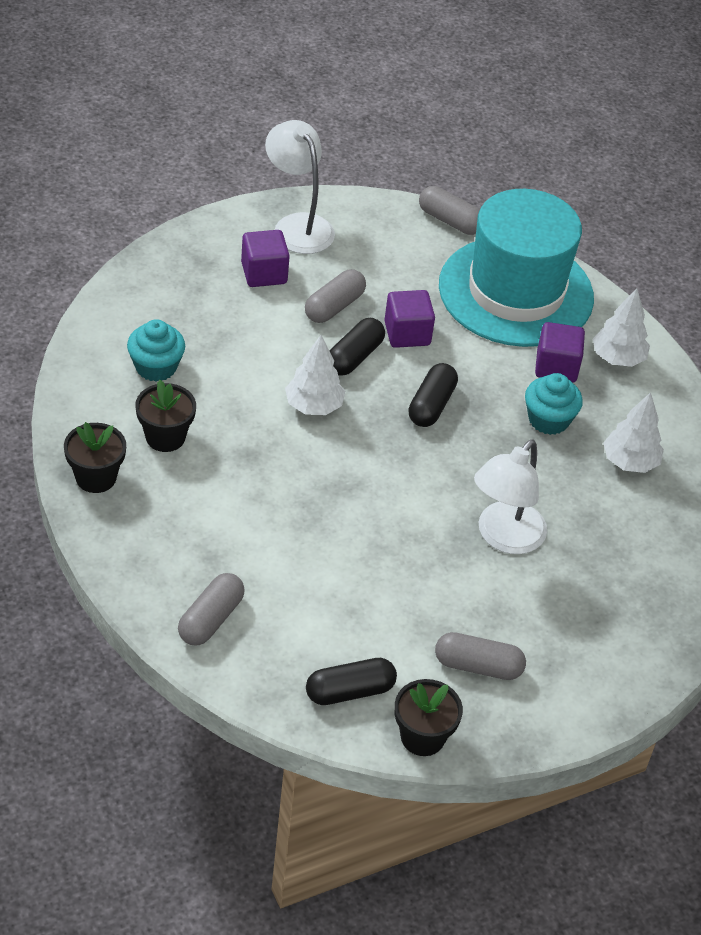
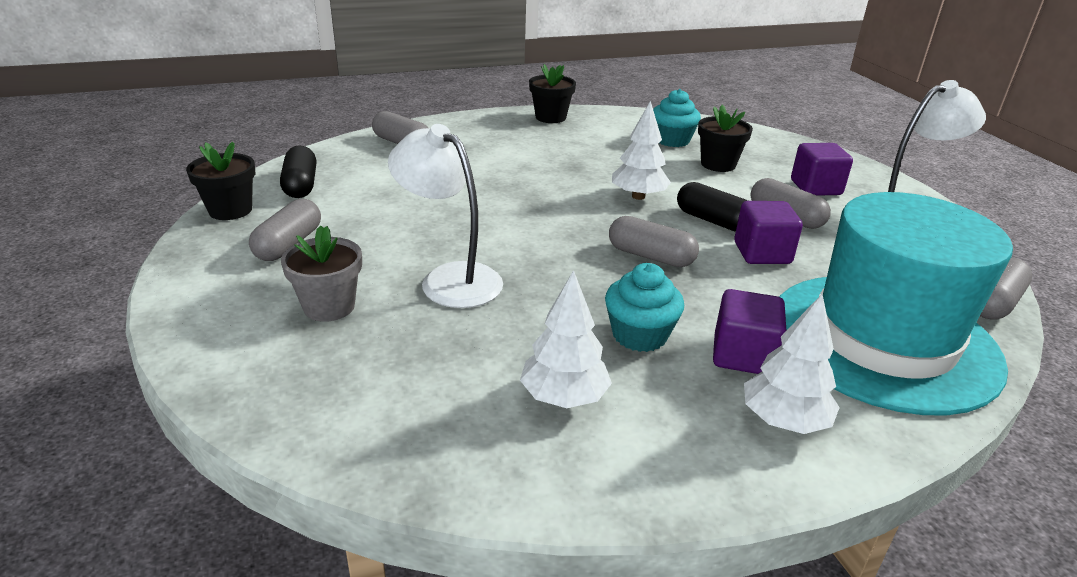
camera: 100 degrees right, 15 degrees down
black flower pot [135,380,196,452] -> black flower pot moved to [698,104,753,172]
black capsule [408,363,458,427] -> grey capsule [609,216,699,267]
none -> grey flower pot [281,225,362,322]

